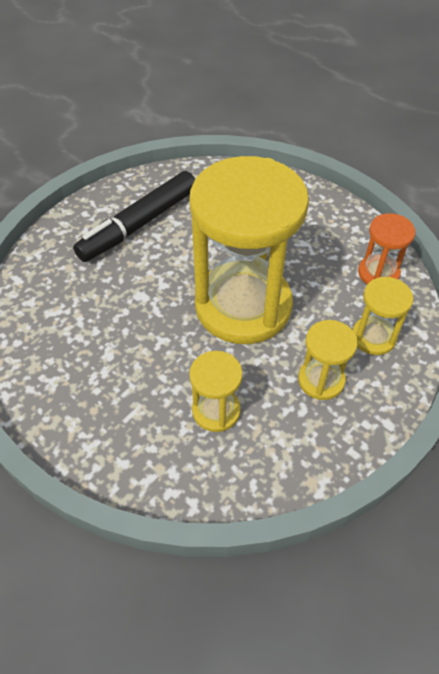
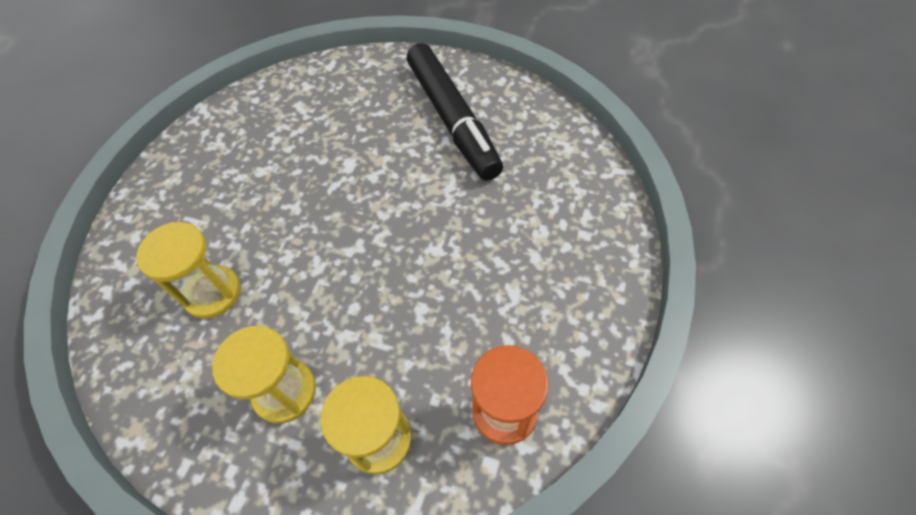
camera: 70 degrees right, 5 degrees up
black marker [73,171,195,262] -> black marker turned 135 degrees counterclockwise [407,43,503,181]
yellow hourglass [189,156,309,344] -> none

